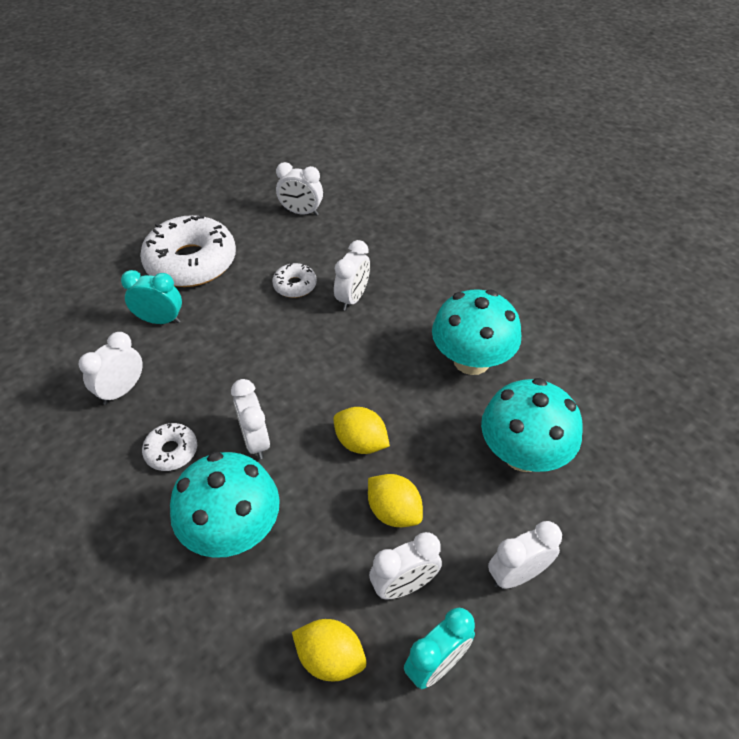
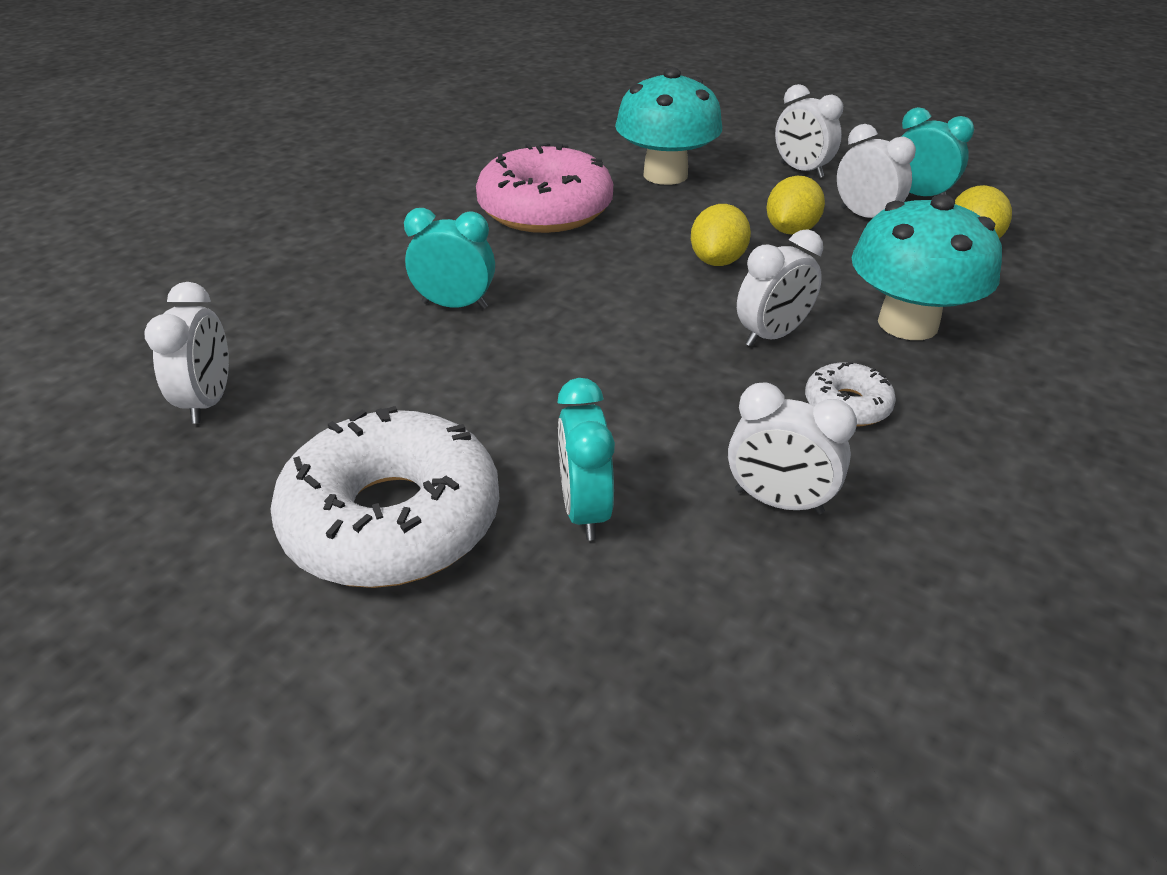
camera: 105 degrees left, 10 degrees down
white donut [272,263,317,298] -> none
white clock [334,240,370,311] -> turquoise clock [404,208,495,309]
turquoise mushroom [432,289,521,375] -> pink donut [476,143,613,233]

